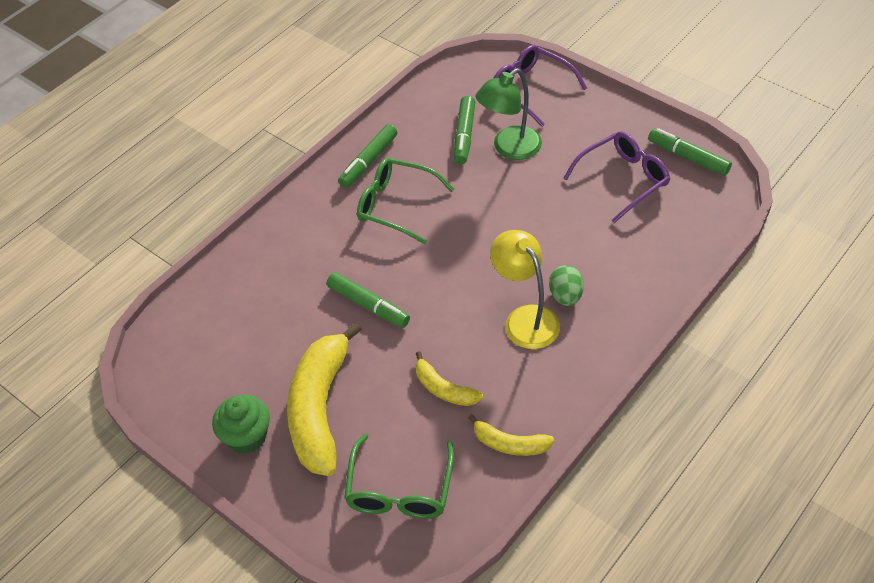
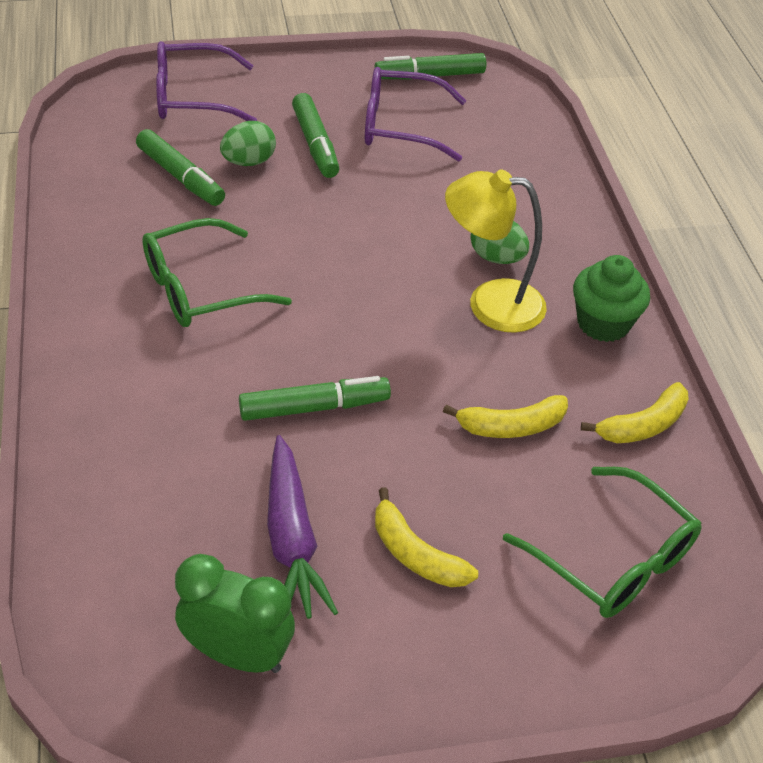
camera: 55 degrees left, 5 degrees down
green cupcake [212,395,270,454] -> green cupcake moved to [573,255,650,342]
yellow banana [287,322,362,476] -> yellow banana [375,487,478,587], size x0.49
green marker [338,124,397,188] -> green marker moved to [292,93,339,178]
green lamp [476,68,542,160] -> green egg [220,121,276,166]
purple glasses [563,131,670,223] -> purple glasses turned 90 degrees counterclockwise [365,67,466,161]
none -> green clock [175,554,295,673]
none -> purple carrot [267,435,338,619]

